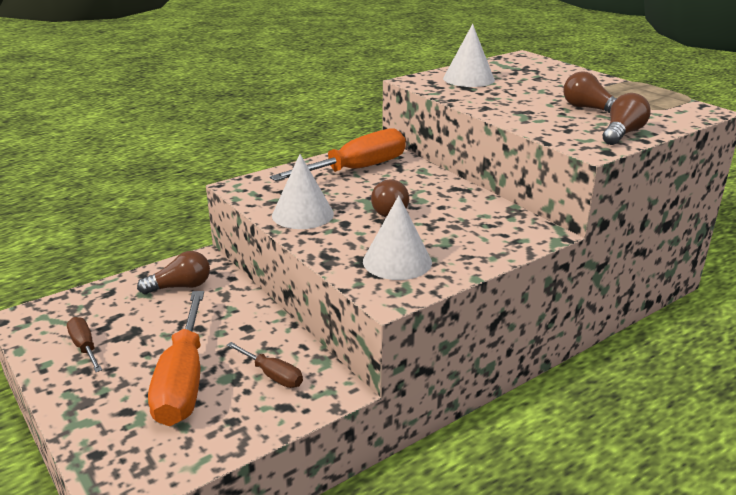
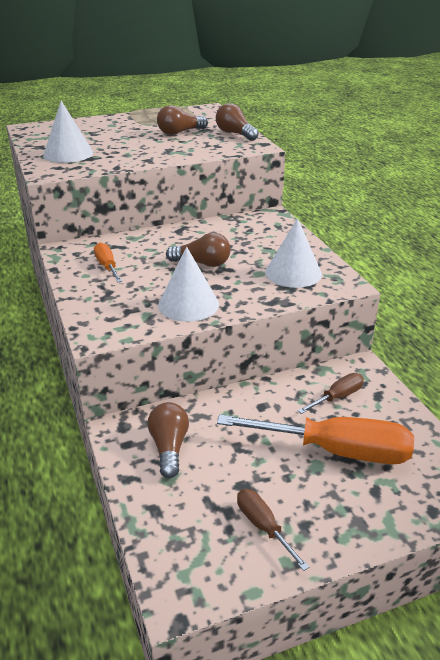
camera: 75 degrees left, 5 degrees up
brown screwdriver [67,317,102,372] -> brown screwdriver turned 75 degrees clockwise [237,489,309,571]
orange screwdriver [270,128,406,181] -> orange screwdriver [94,242,122,283], size x0.49

